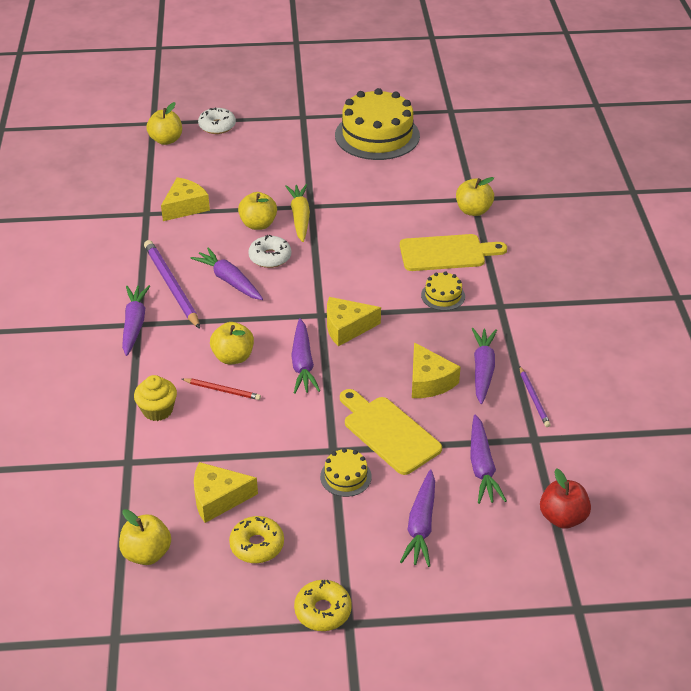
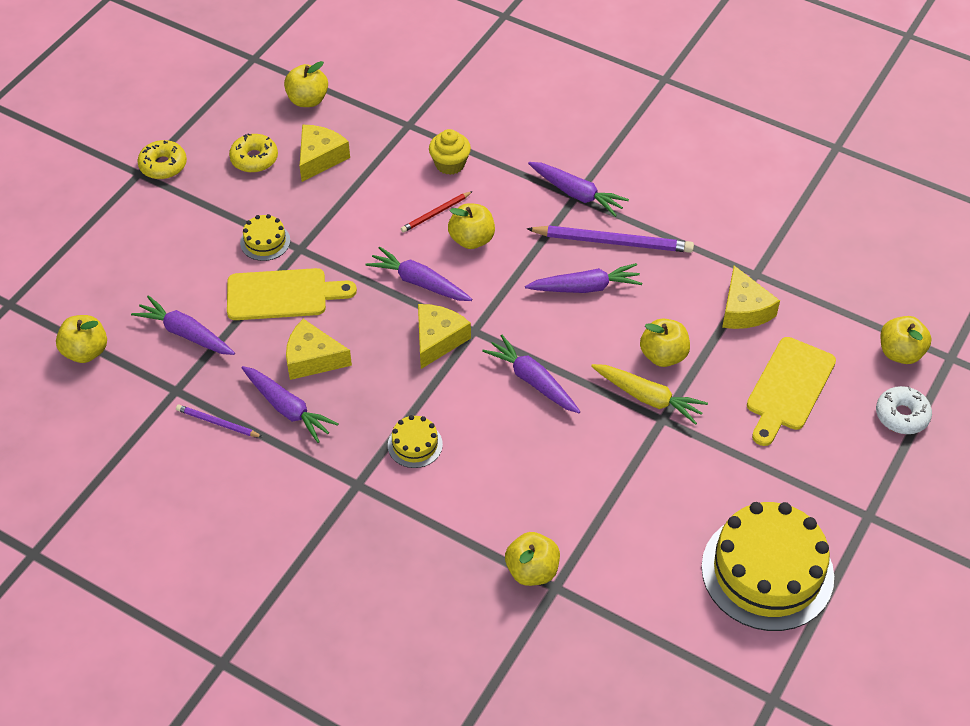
camera: 125 degrees right, 10 degrees up
white donut [248,235,291,268] -> none
yellow cutting board [400,234,507,271] -> yellow cutting board moved to [747,337,836,446]
purple carrot [400,470,435,567] -> purple carrot moved to [482,335,581,413]
red apple [540,468,591,529] -> yellow apple [56,315,107,363]

